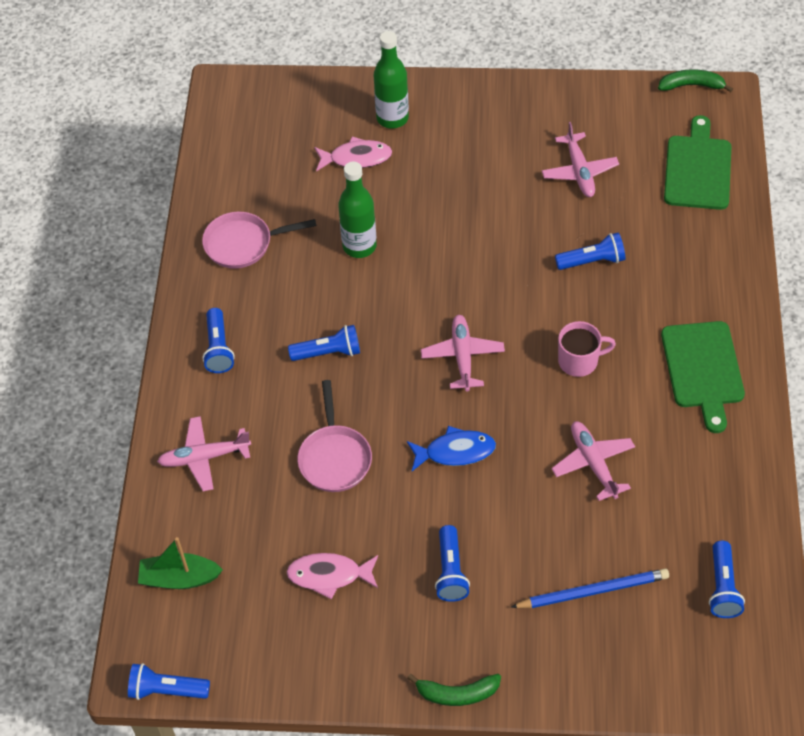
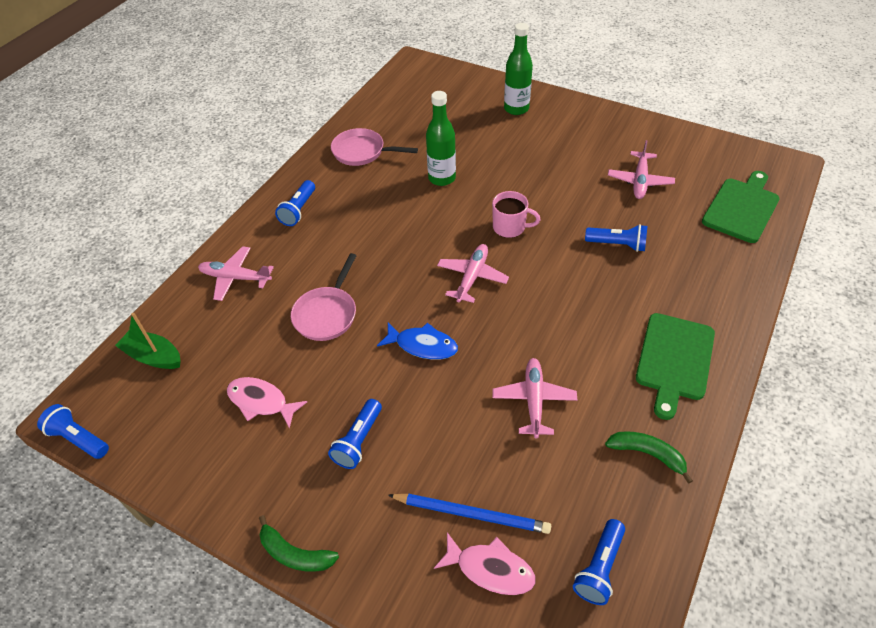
camera: 25 degrees right, 5 degrees down
blue flashlight [288,325,360,361] -> none
pink fish [314,136,392,171] -> pink fish moved to [434,532,536,595]
pink mug [558,321,616,377] -> pink mug moved to [492,191,541,238]
green banana [658,69,733,92] -> green banana moved to [605,431,693,484]

